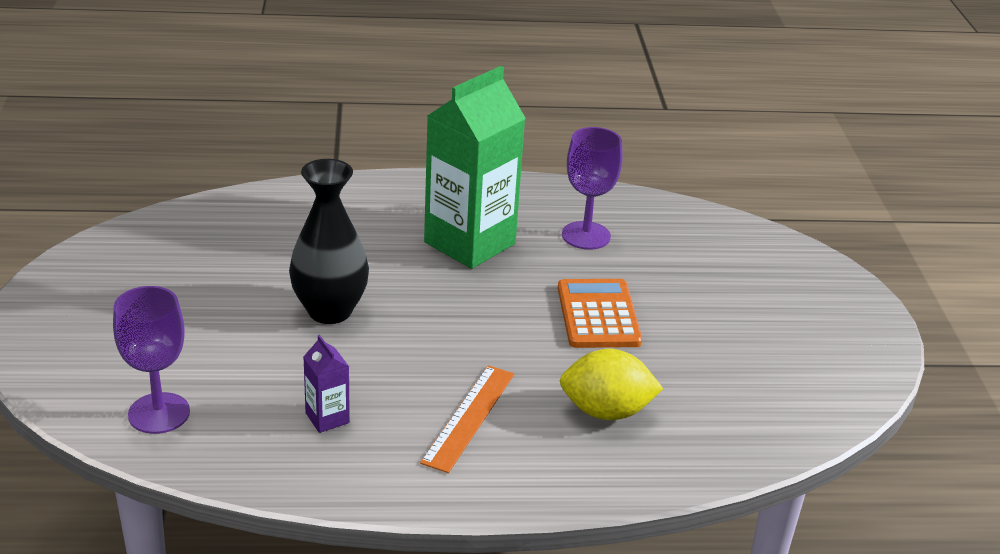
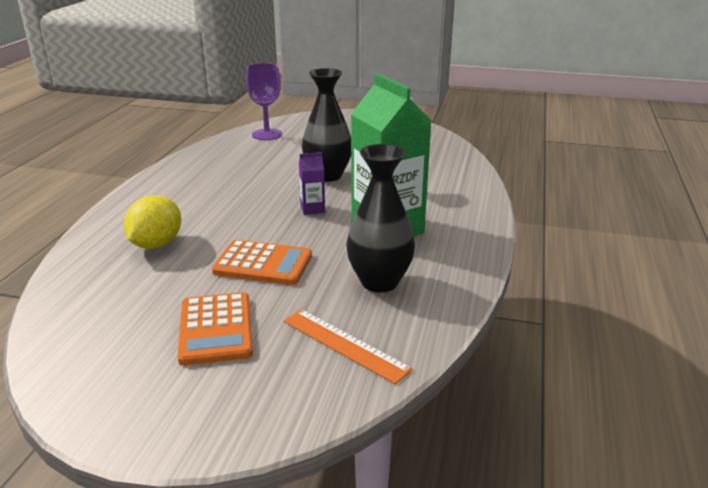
camera: 110 degrees right, 5 degrees down
purple carton [303,335,350,433] -> purple carton moved to [299,152,325,215]
orange ruler [420,365,514,473] -> orange ruler moved to [284,309,413,384]
purple goblet [562,127,623,250] -> black vase [346,144,415,292]
none -> orange calculator [178,292,253,365]

